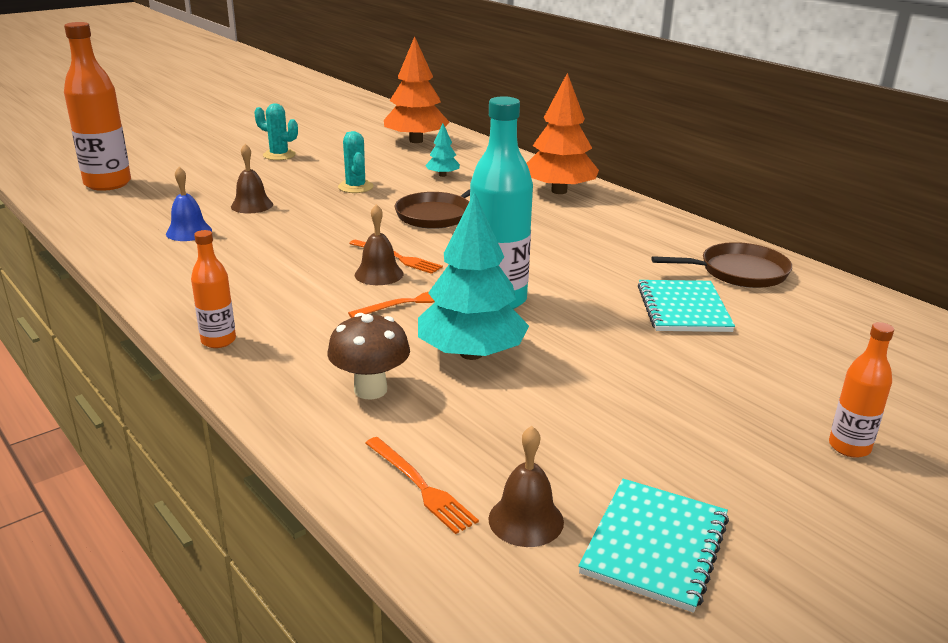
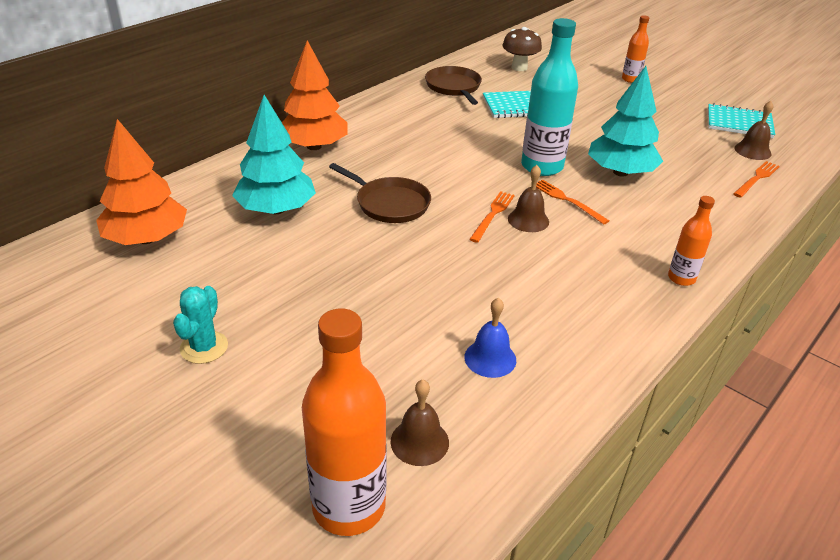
camera: 100 degrees left, 10 degrees up
brown bell [231,144,273,213] -> brown bell moved to [390,380,449,466]
brown mushroom [327,313,410,399] -> brown mushroom moved to [502,27,542,71]
turquoise cactus [338,131,374,193] -> none
turquoise tree [425,124,460,177] -> turquoise tree [232,95,316,214], size x2.10

